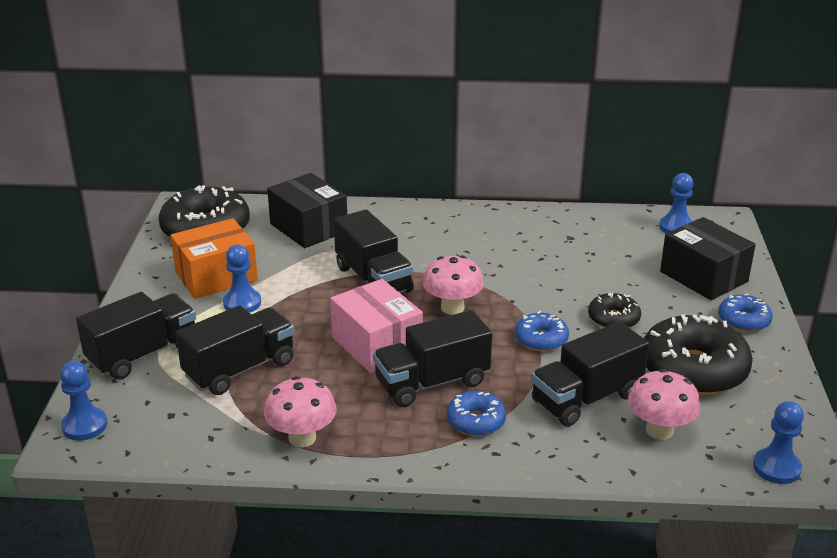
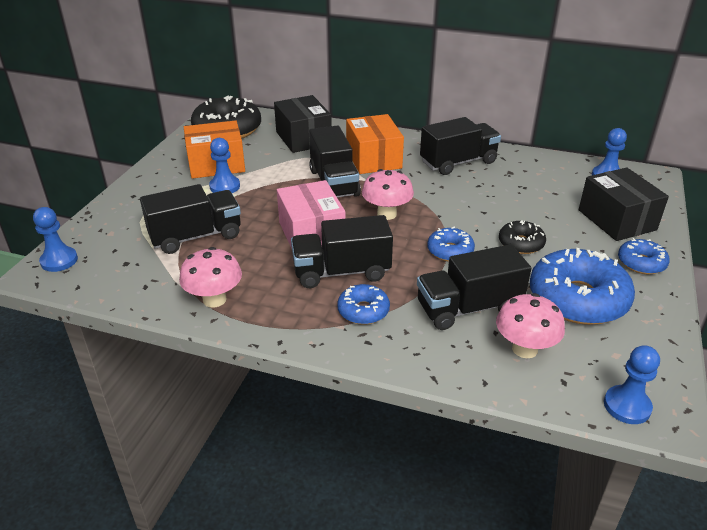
camera: 15 degrees right, 5 degrees up
black truck [76,292,196,380] -> black truck moved to [420,117,501,175]
black donut [644,314,753,395] -> blue donut [530,248,635,325]
none -> orange box [346,114,404,174]

